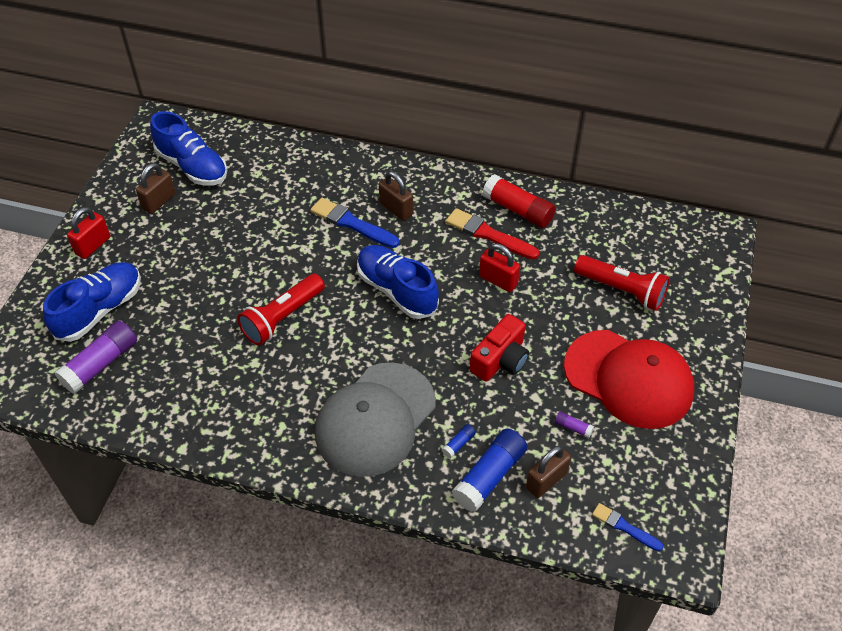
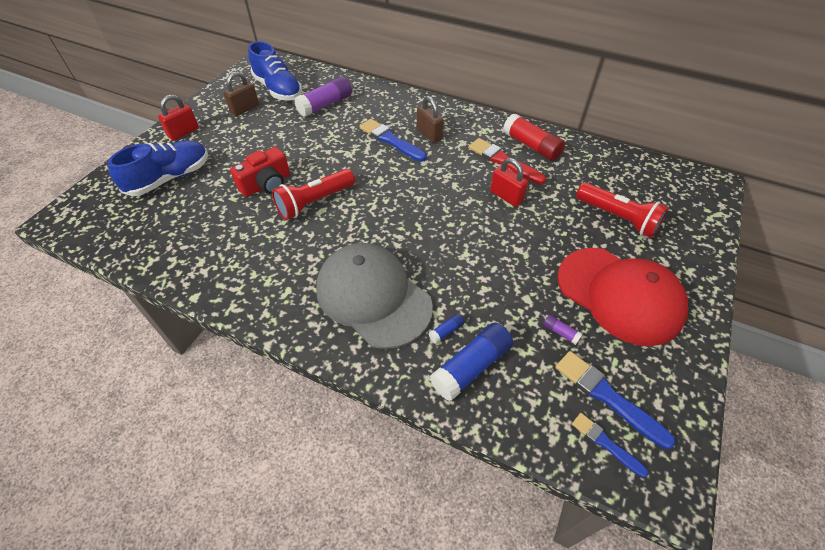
camera: 10 degrees right, 0 degrees up
purple glue stick [54,320,137,394] -> purple glue stick moved to [294,76,352,117]
grey cap [315,363,436,477] -> grey cap turned 90 degrees clockwise [316,243,433,349]
blue shoe [357,245,439,319] -> none
red camera [470,314,529,382] -> red camera moved to [230,147,290,197]
brown padlock [526,445,571,498] -> none
none -> blue brush [555,351,676,449]

